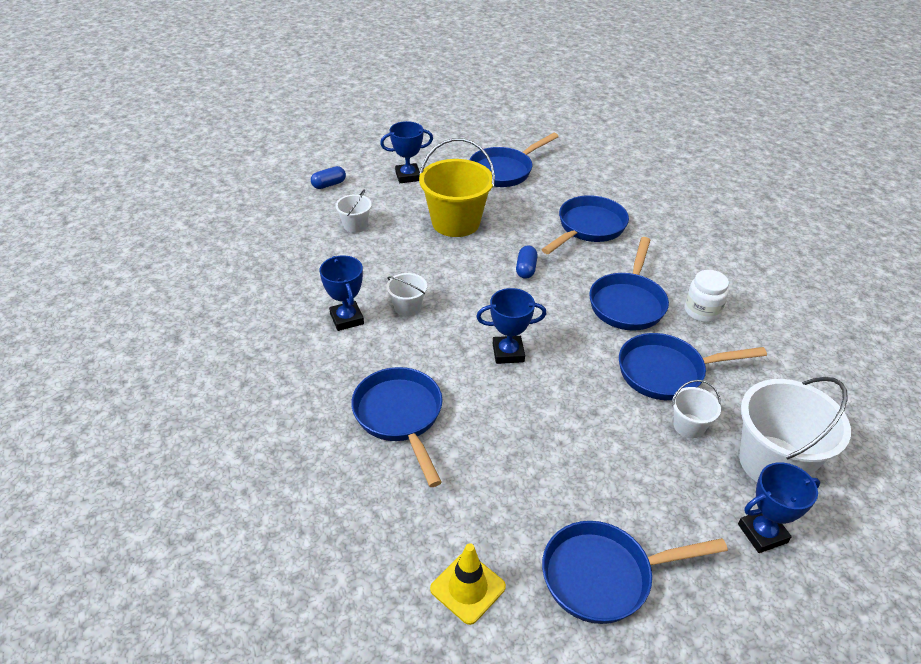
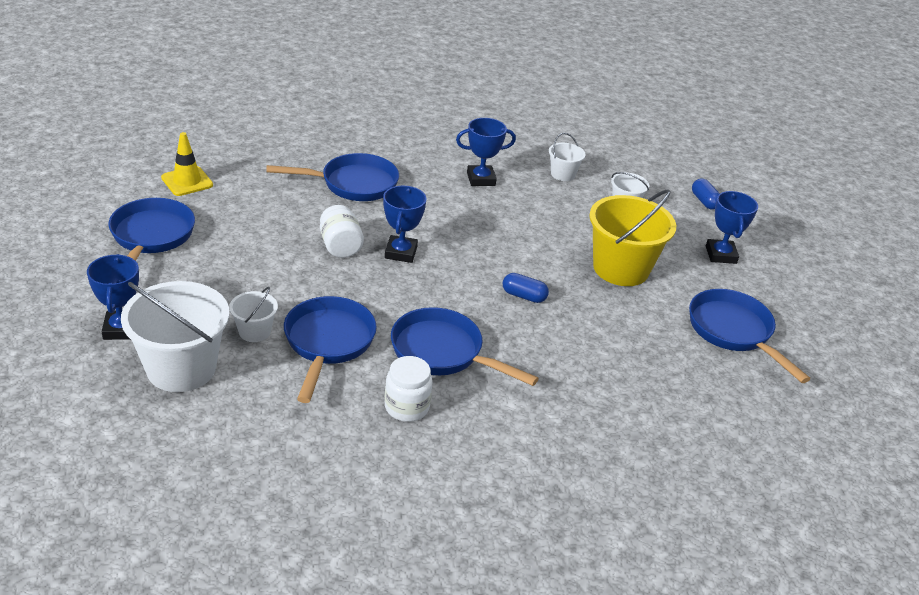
camera: 100 degrees right, 5 degrees down
white bucket [386,273,427,317] -> white bucket moved to [549,133,585,181]
blue pan [541,195,629,254] -> none
none -> white jar [320,205,364,258]

